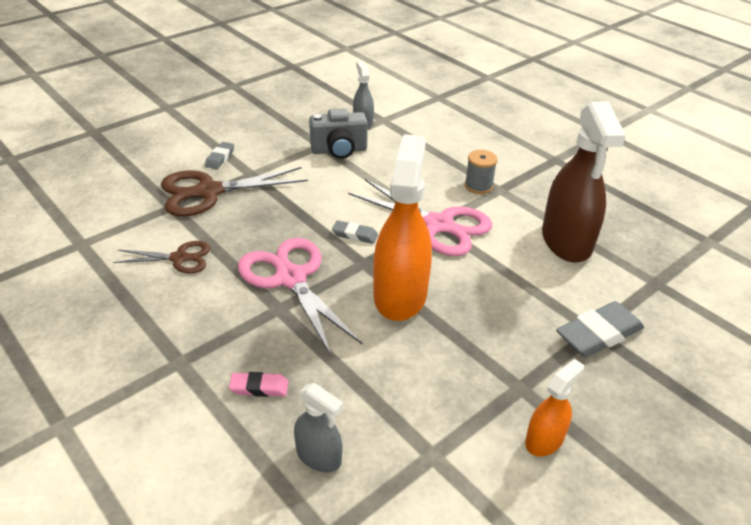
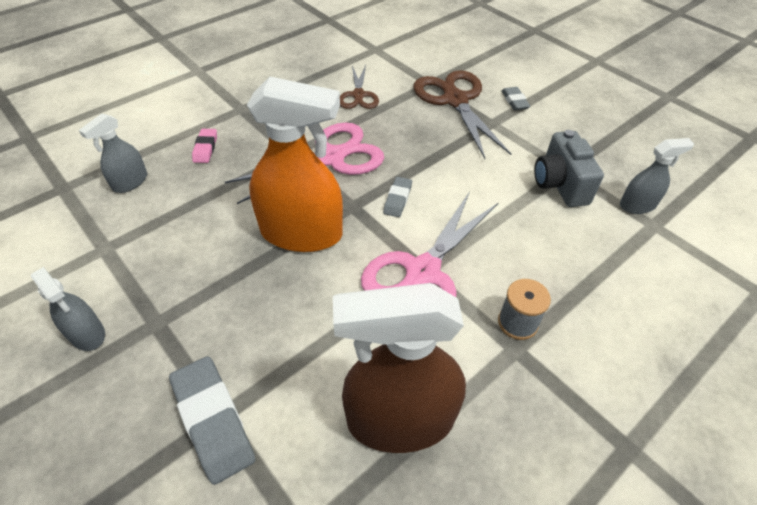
camera: 90 degrees right, 10 degrees up
grey eraser [205,142,234,169] -> grey eraser turned 60 degrees clockwise [502,87,530,110]
orange spray bottle [525,359,584,456] -> grey spray bottle [31,267,105,351]

